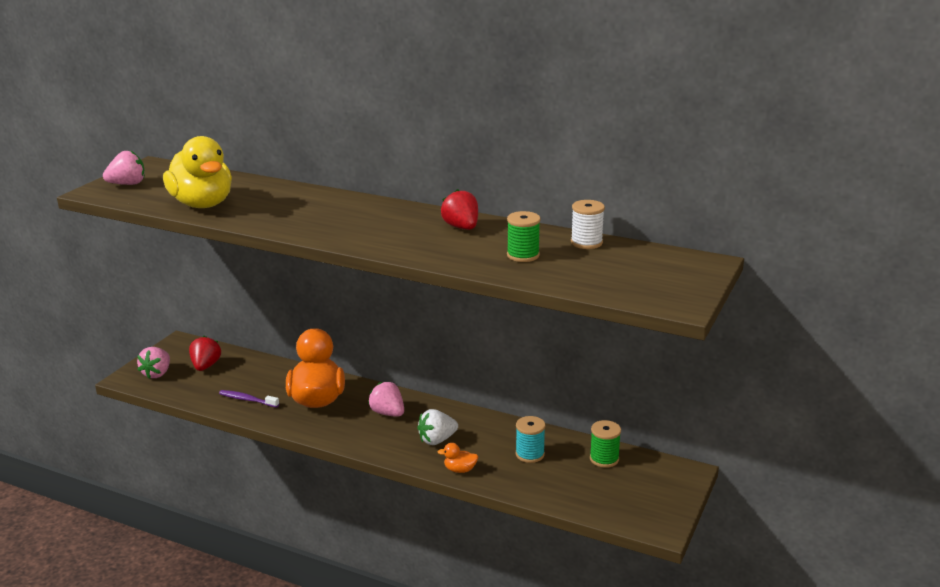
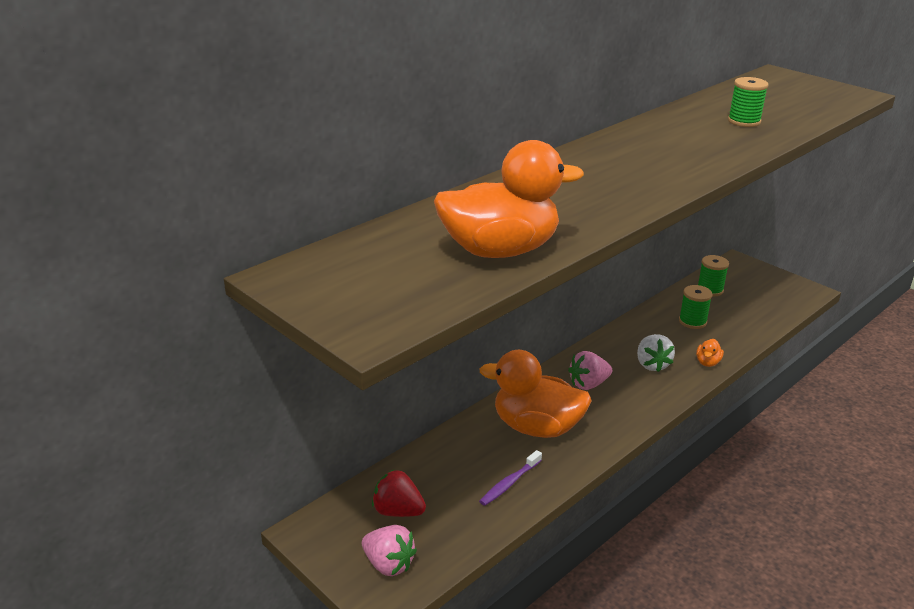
camera: 70 degrees left, 5 degrees up
pink strawberry [103,150,145,185] -> none
yellow duck [163,136,232,208] -> orange duck [434,140,584,258]
red strawberry [441,189,478,230] -> none
turquoise spool [515,416,546,463] -> green spool [679,285,712,329]
white spool [571,200,605,249] -> none

